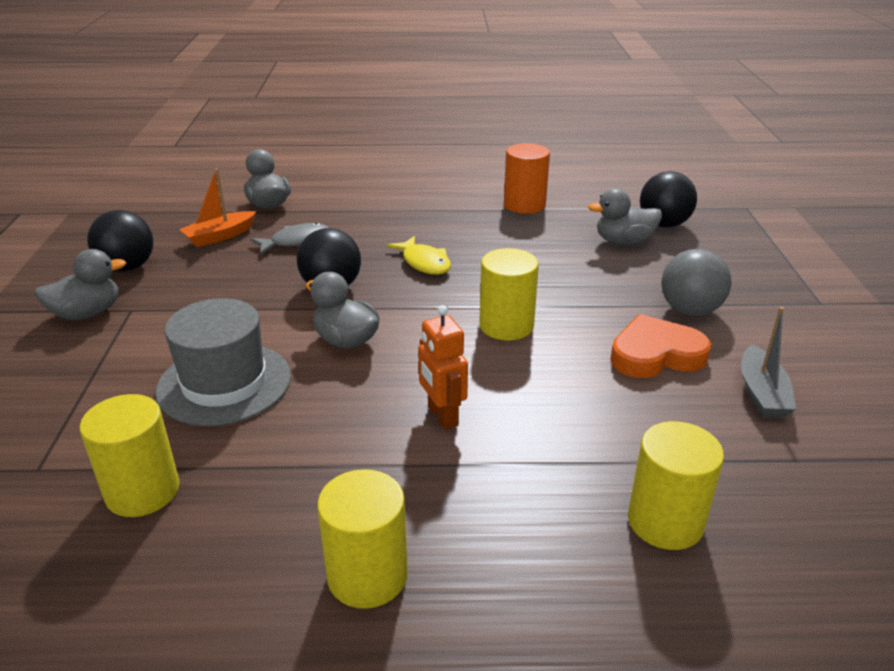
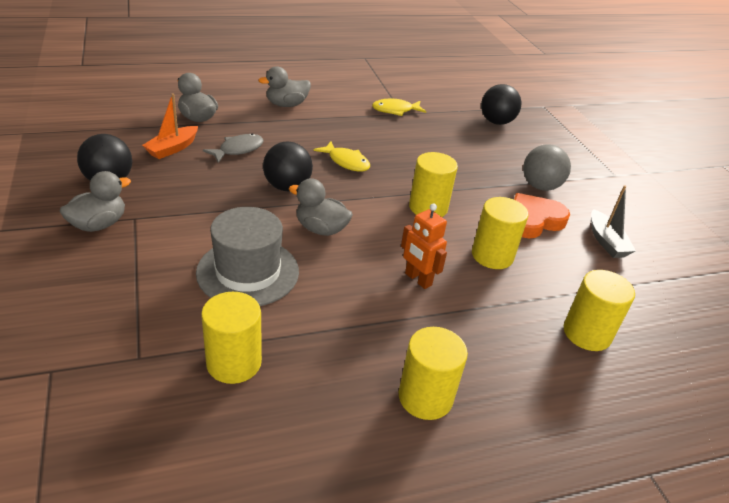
camera: 20 degrees left, 5 degrees up
orange cylinder [504,143,550,214] -> yellow fish [372,98,426,116]
grey duck [588,188,662,245] -> grey duck moved to [258,66,311,107]
none -> yellow cylinder [472,197,528,269]

